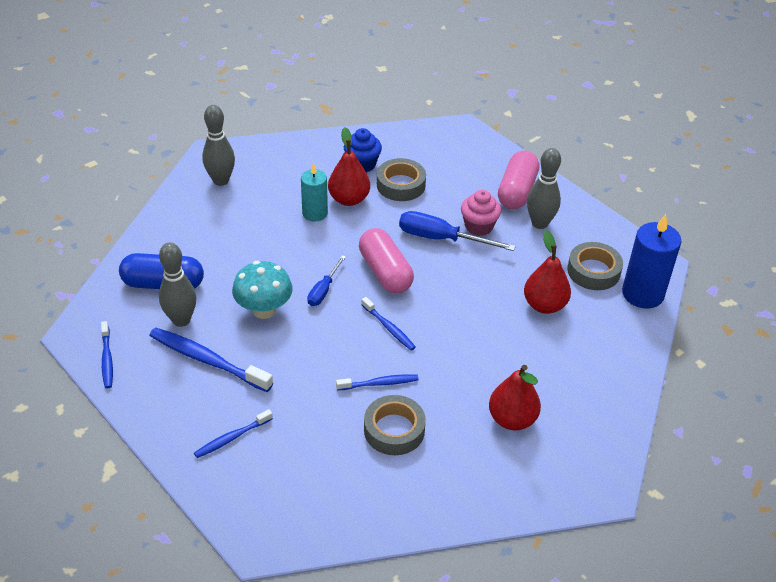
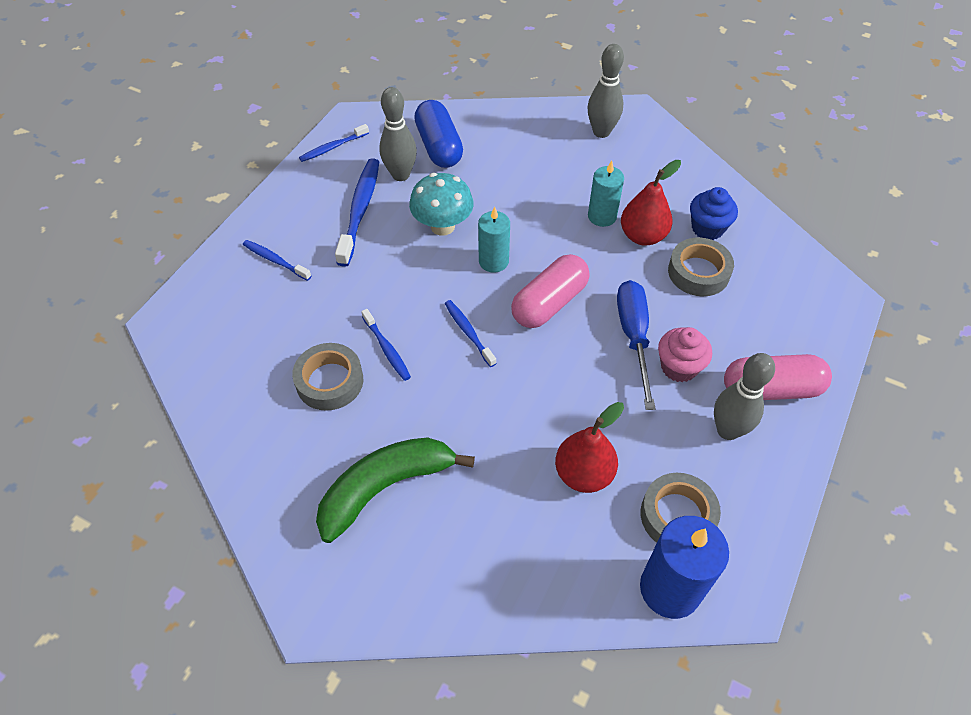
camera: 70 degrees right, 10 degrees up
blue screwdriver [307,255,346,306] -> turquoise candle [478,206,510,273]
blue toothbrush [361,297,416,351] -> blue toothbrush turned 120 degrees clockwise [445,300,497,367]
red pear [489,365,541,430] -> green banana [316,437,475,543]

